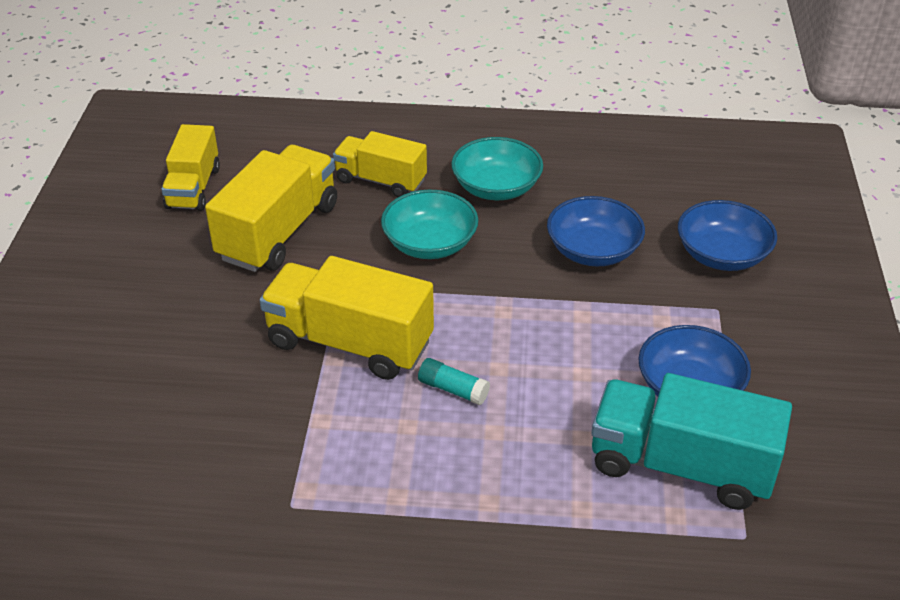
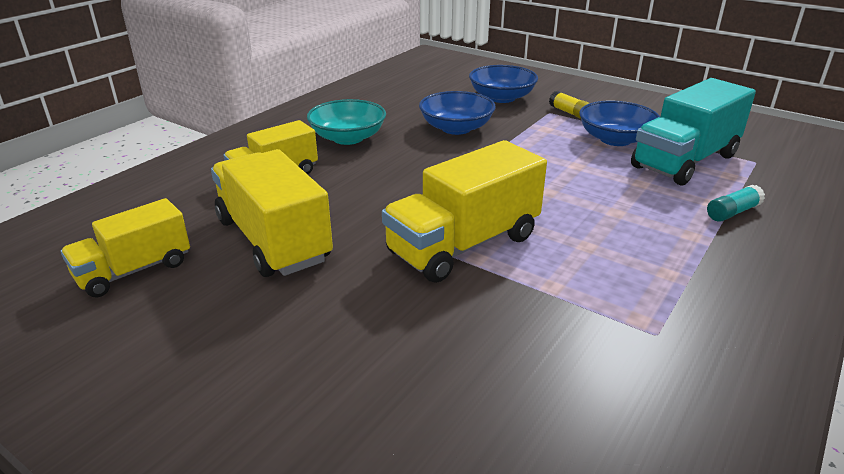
camera: 60 degrees left, 10 degrees down
yellow truck [161,124,220,211] -> yellow truck turned 105 degrees clockwise [61,198,190,297]
turquoise bowl [381,190,478,259] -> none
turquoise glue stick [418,358,490,405] -> turquoise glue stick moved to [707,185,765,222]
none -> yellow glue stick [549,91,589,119]

